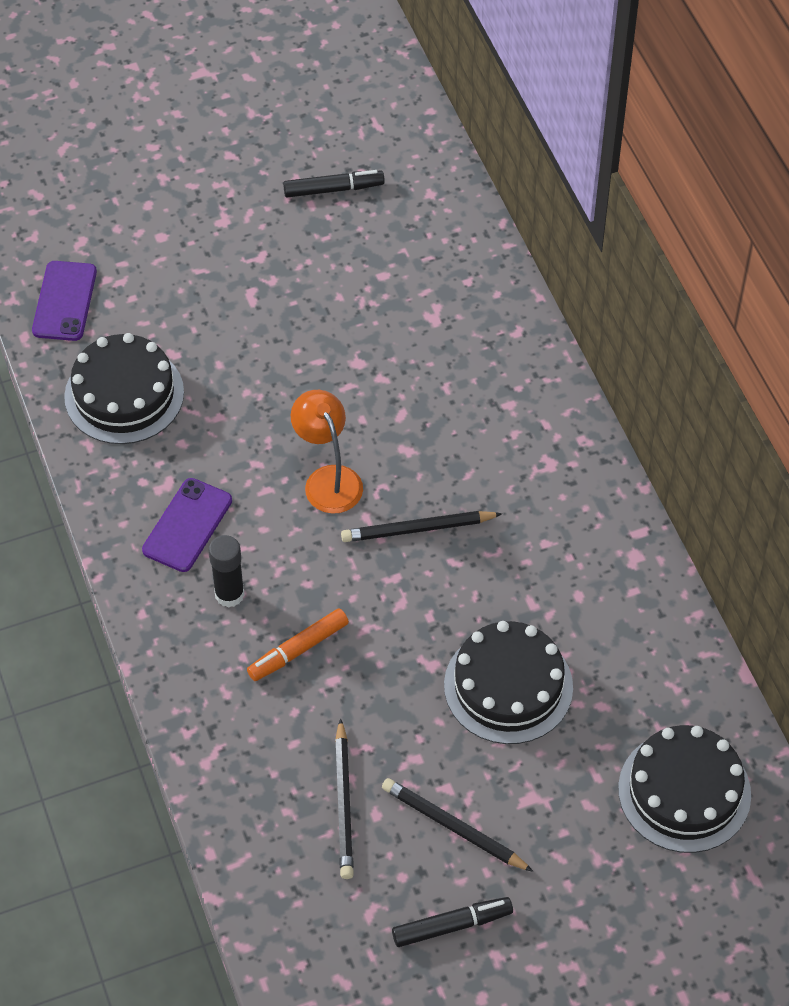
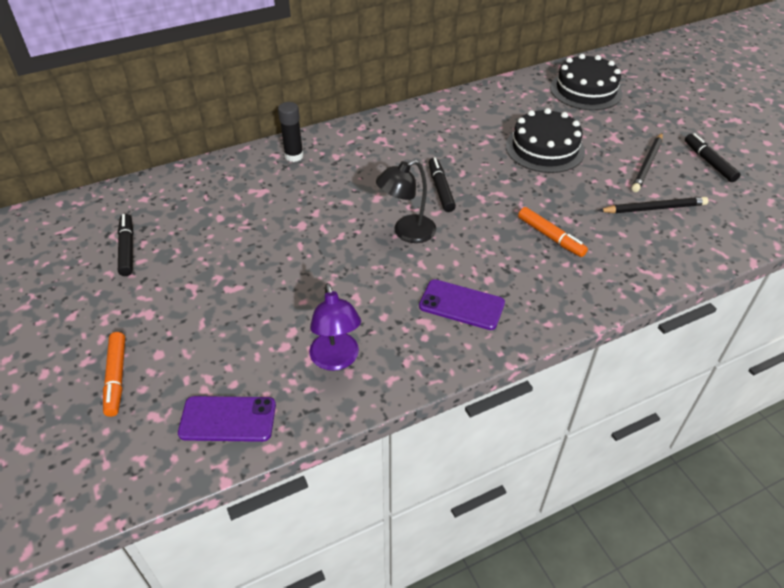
camera: 95 degrees left, 10 degrees down
black cake [64,333,184,444] -> purple lamp [309,283,361,371]
black glue stick [209,535,245,608] -> black glue stick moved to [278,102,304,162]
orange lamp [291,390,363,514] -> black lamp [376,160,436,243]
black pencil [341,511,502,542] -> black marker [429,158,456,212]
none -> orange marker [103,332,125,417]

